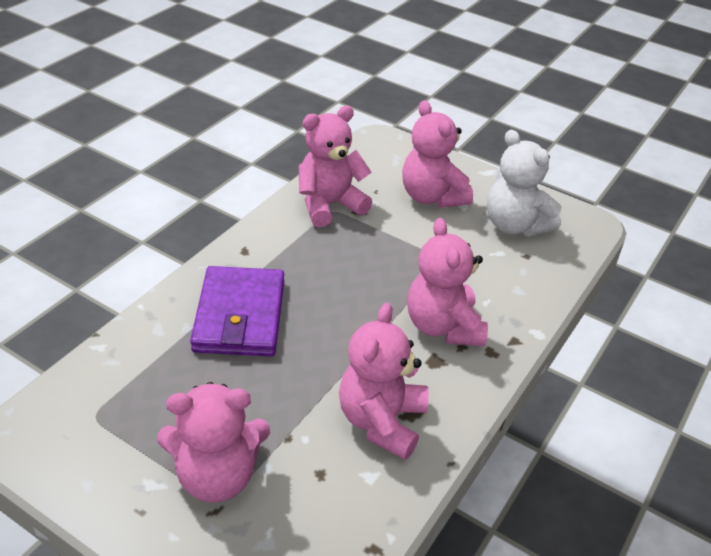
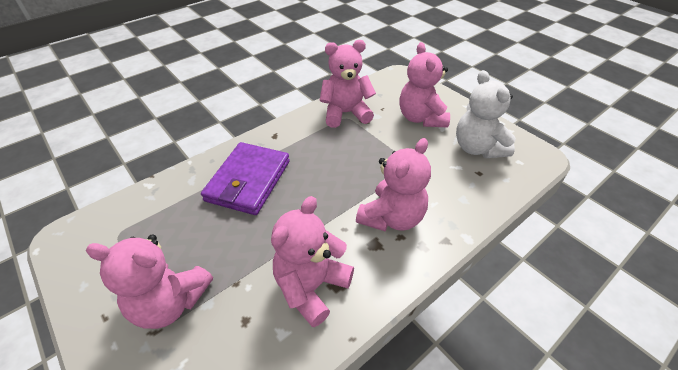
camera: 20 degrees right, 5 degrees up
pink teddy bear [407,218,488,346] -> pink teddy bear turned 150 degrees counterclockwise [356,138,431,231]

